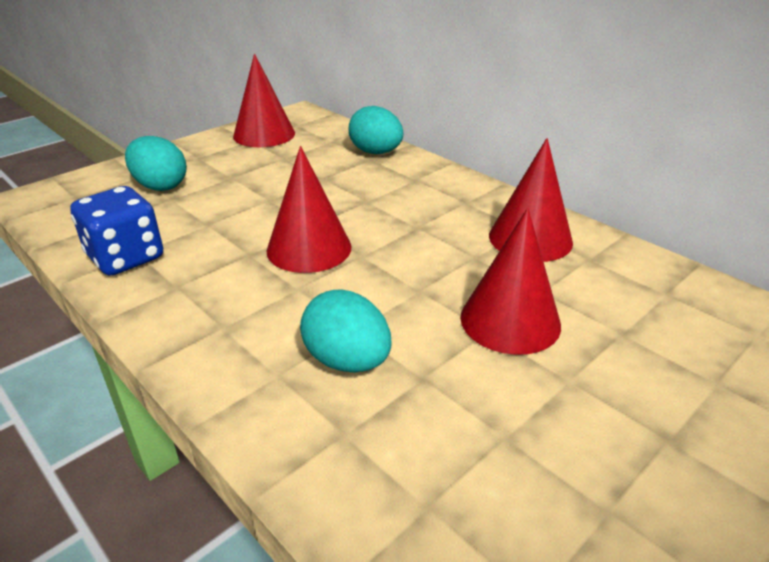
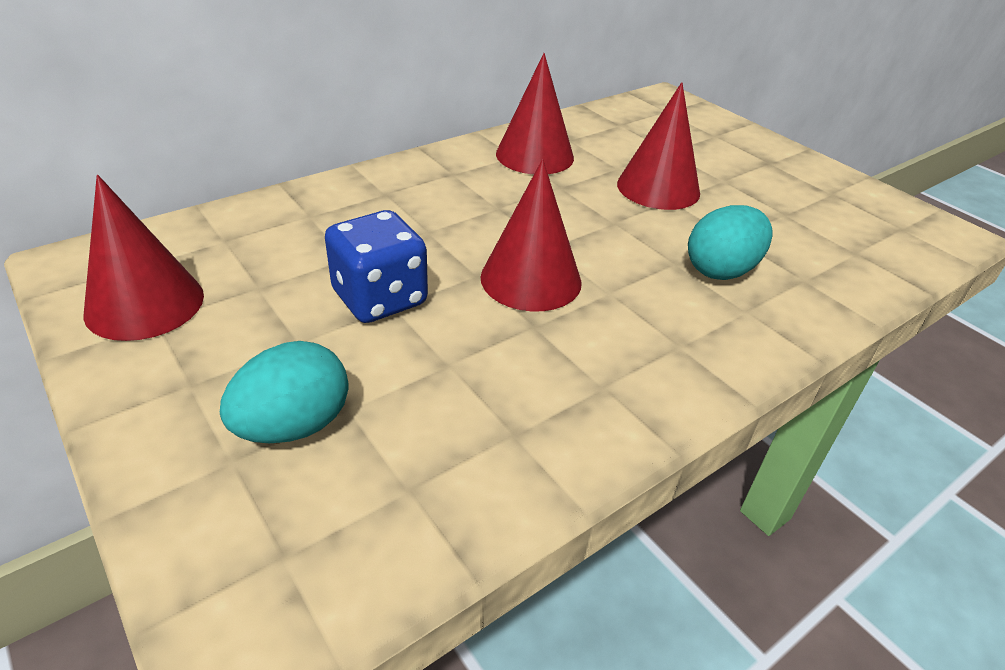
camera: 85 degrees left, 5 degrees up
blue dice [70,186,163,276] -> blue dice moved to [325,210,428,323]
turquoise egg [348,106,403,154] -> none

